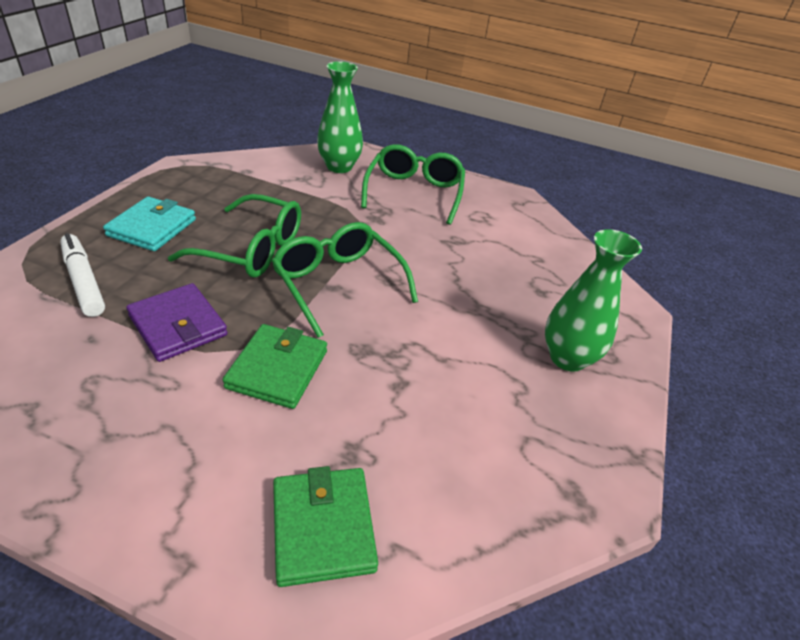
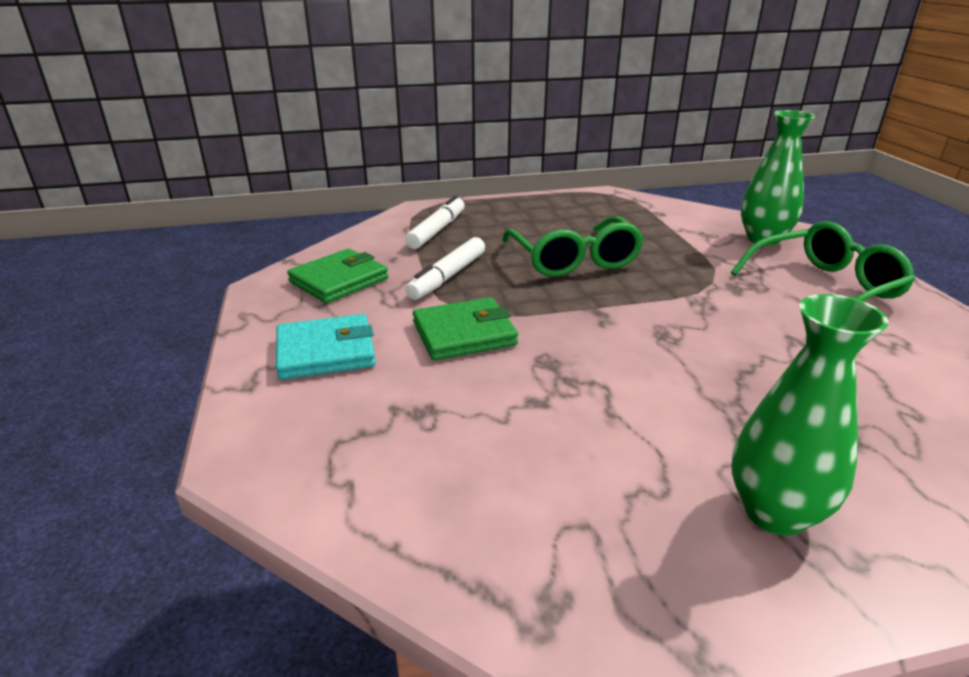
camera: 60 degrees right, 10 degrees down
turquoise wallet [103,197,196,251] -> turquoise wallet moved to [276,314,376,380]
purple wallet [126,283,228,362] -> white marker [405,237,485,300]
green glasses [272,222,418,338] -> none
green wallet [273,466,378,587] -> green wallet moved to [287,248,388,303]

